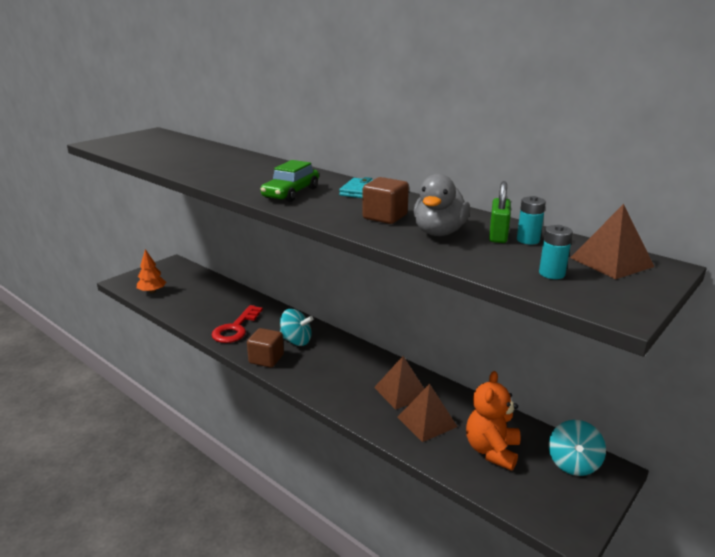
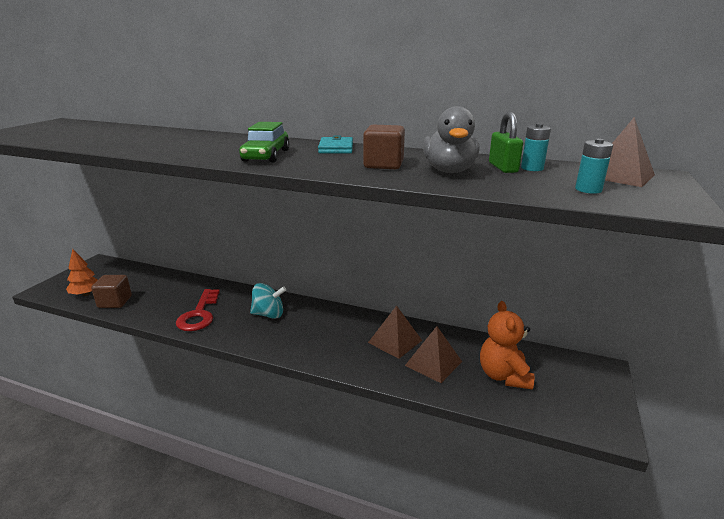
camera: 20 degrees left, 0 degrees up
brown cube [247,328,284,368] -> brown cube moved to [91,275,132,308]
turquoise spinning top [549,420,606,476] -> none

